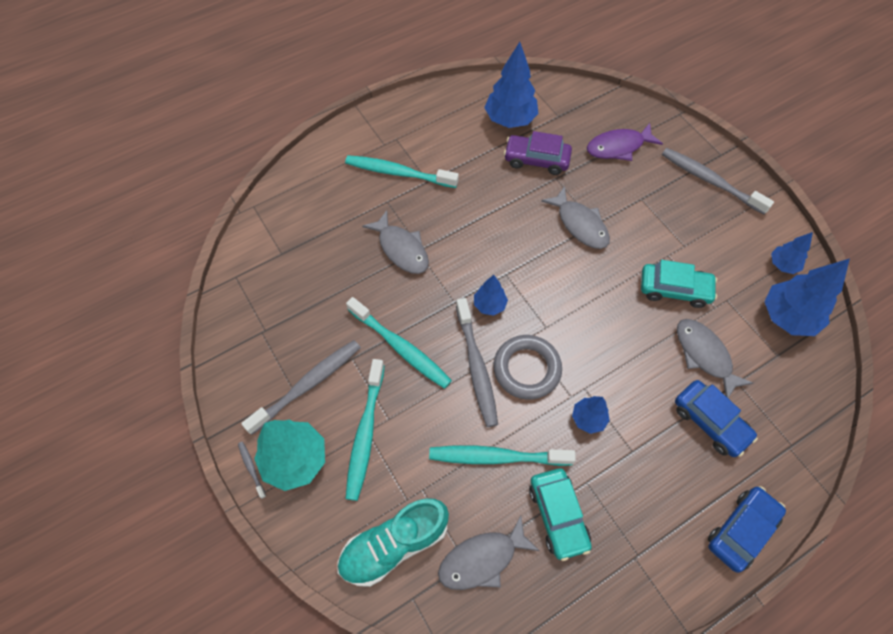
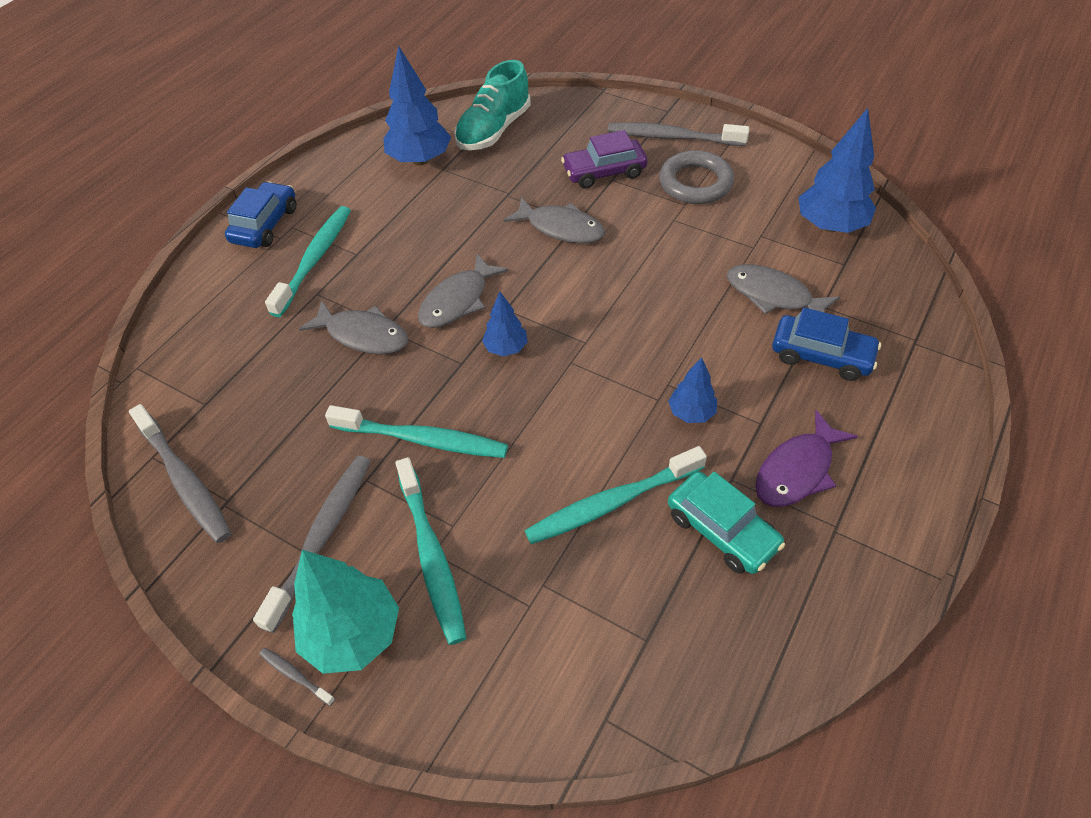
camera: 25 degrees left, 10 degrees down
turquoise shoe [337,498,449,587] -> turquoise shoe moved to [454,60,531,150]
turquoise toothbrush [345,155,459,188] -> turquoise toothbrush turned 120 degrees clockwise [265,206,351,317]
grey fish [438,515,540,590] -> grey fish moved to [418,254,509,328]
grey toothbrush [456,298,498,427] -> grey toothbrush moved to [129,404,231,543]
grey ring [493,335,562,400] -> grey ring moved to [659,150,734,204]
purple car [504,131,572,175] -> purple car moved to [561,130,648,189]
purple fish [587,123,663,161] -> purple fish moved to [755,410,858,507]
turquoise car [641,260,717,308] -> none
blue car [708,486,786,573] -> blue car moved to [225,181,296,248]
blue tree [771,232,813,274] -> none

